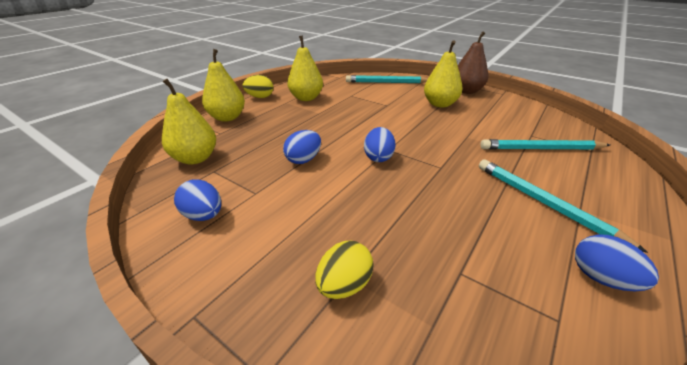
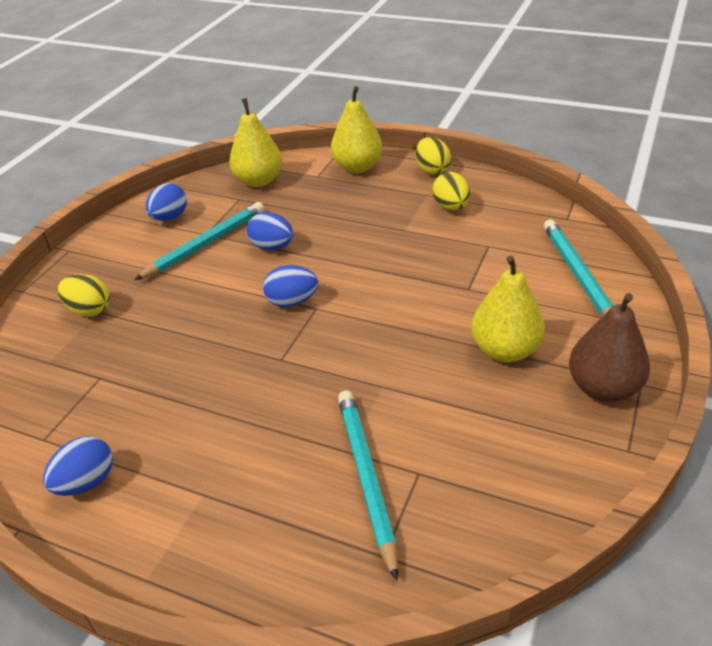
camera: 80 degrees right, 5 degrees up
yellow pear [287,36,323,101] -> yellow egg [432,172,470,210]
turquoise pencil [479,159,648,253] -> turquoise pencil moved to [134,202,264,280]

